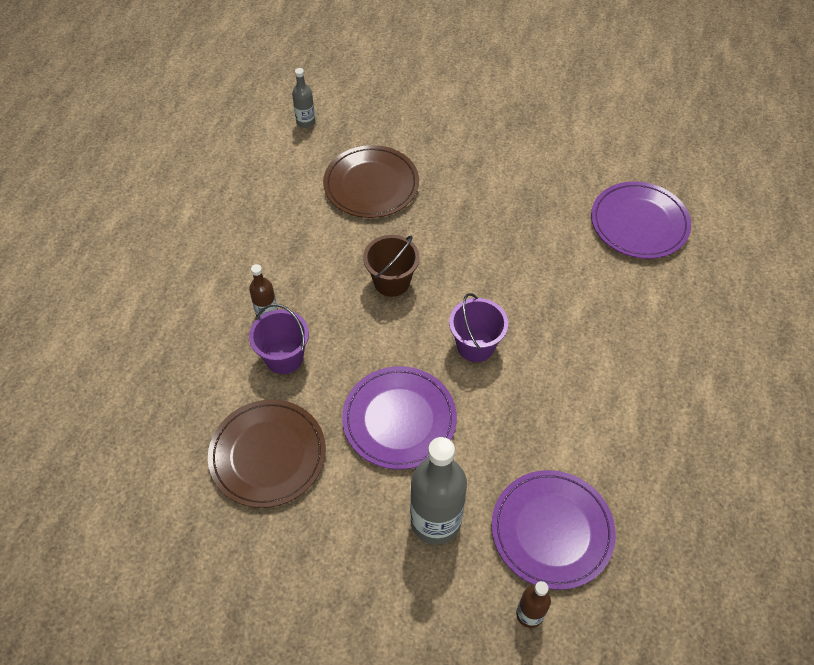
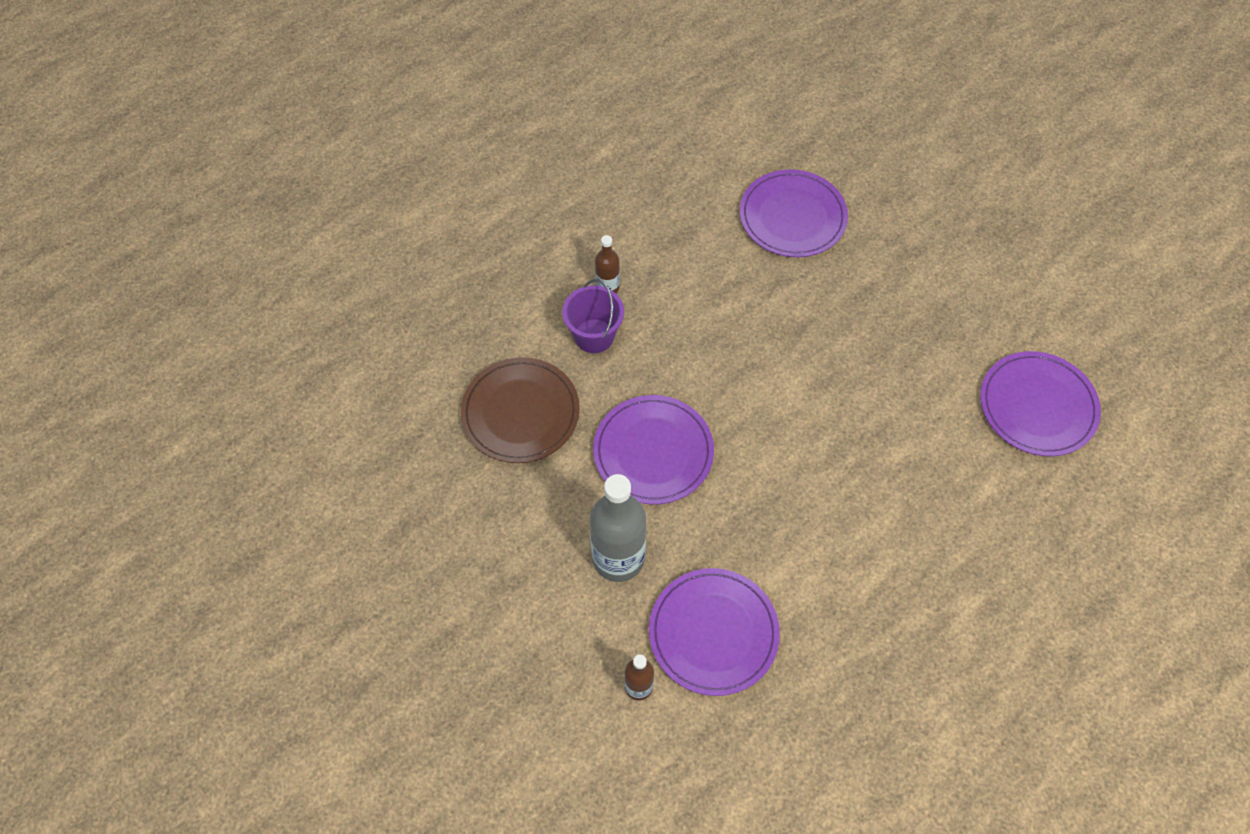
camera: 35 degrees right, 5 degrees up
grey bottle [292,68,315,128] -> none
brown plate [323,145,419,218] -> purple plate [740,169,848,257]
brown bucket [363,235,420,297] -> none
purple bucket [449,293,508,362] -> none

